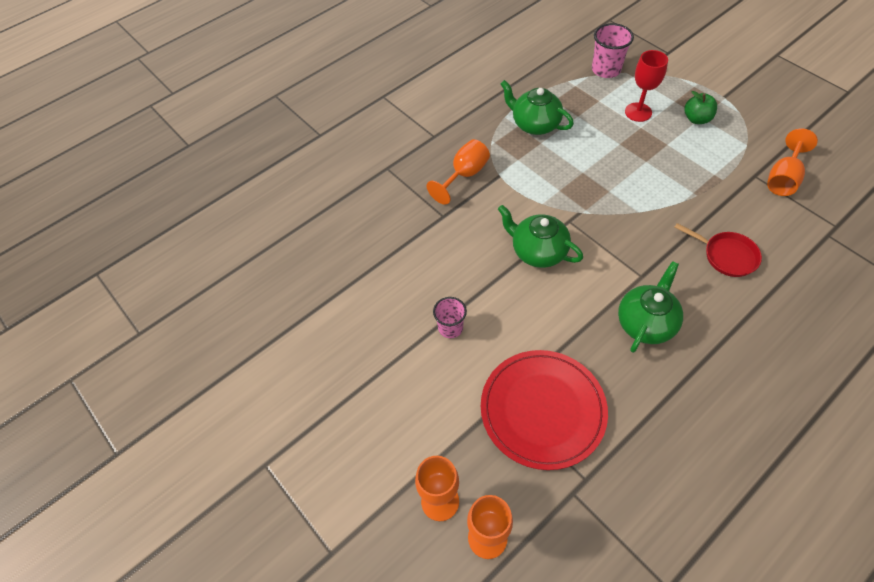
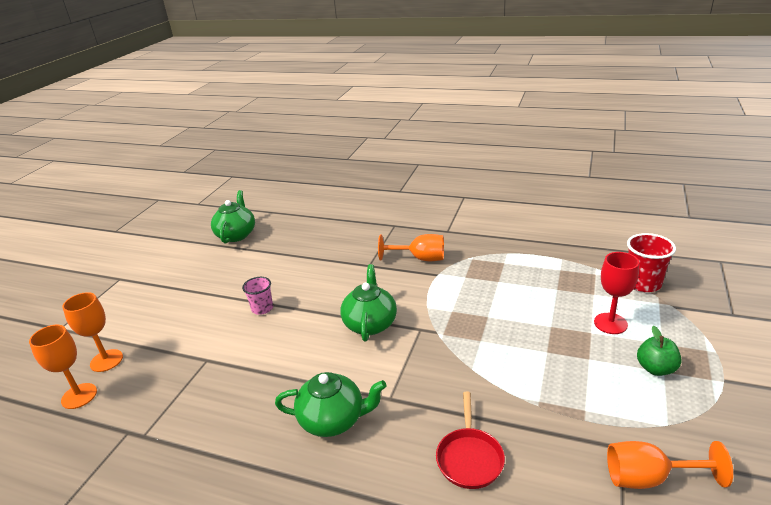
camera: 60 degrees right, 25 degrees down
red plate [481,350,608,470] -> none
green teapot [501,80,574,135] -> green teapot moved to [211,190,255,243]
pink cup [592,23,634,78] -> red cup [627,233,676,292]

